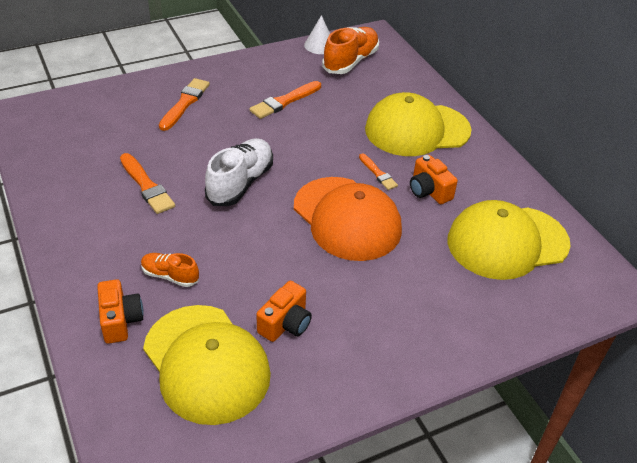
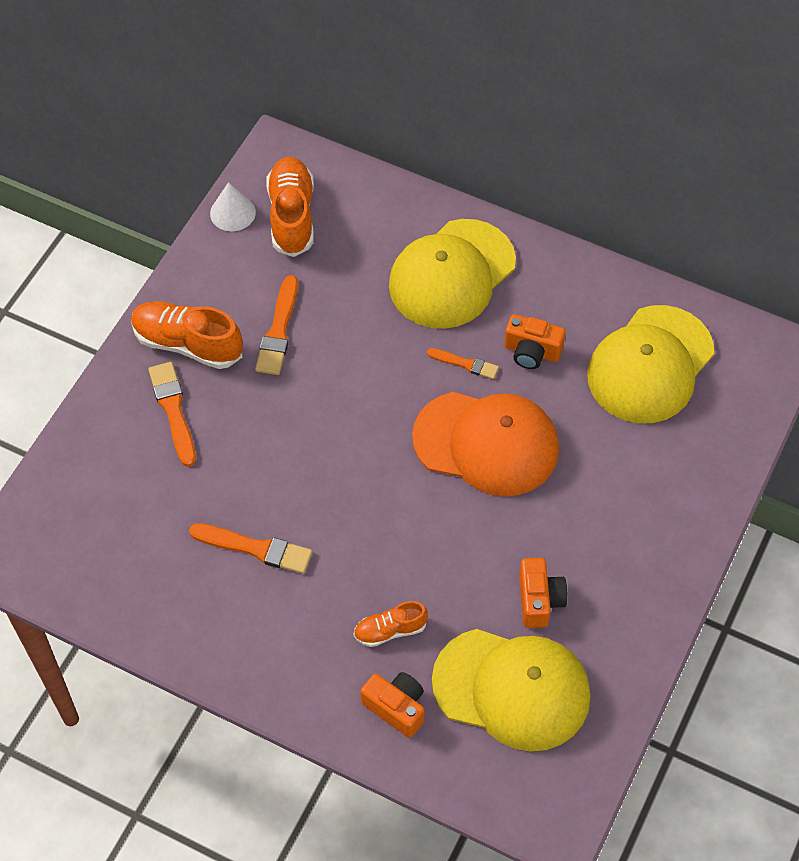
camera: 35 degrees left, 15 degrees up
white shoe [205,138,273,206] -> none
none -> orange shoe [131,301,243,369]

